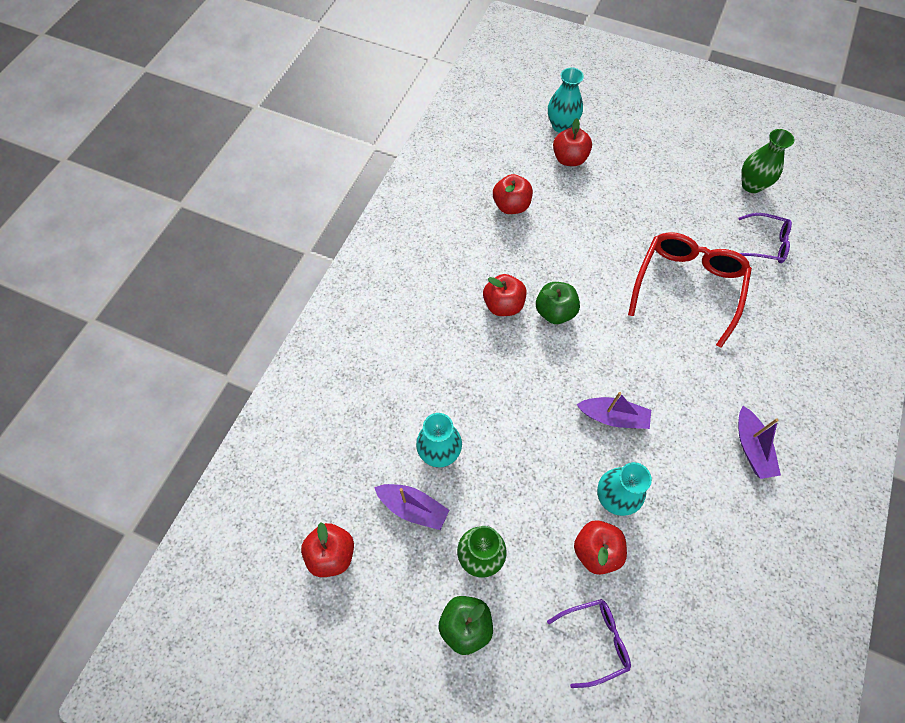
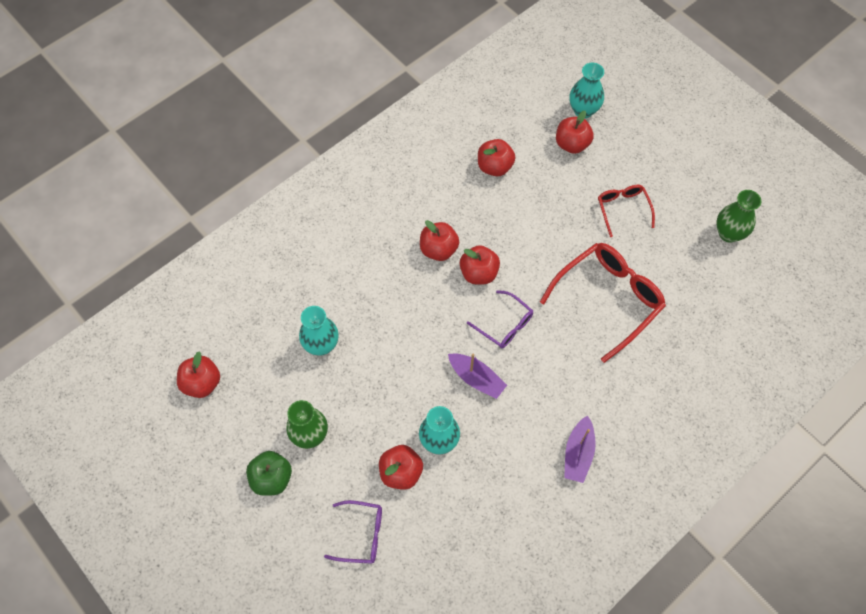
camera: 25 degrees right, 0 degrees up
purple boat [374,484,450,530] -> none
green apple [536,282,580,324] -> red apple [460,245,500,285]
purple glasses [738,213,792,263] -> purple glasses moved to [467,290,533,348]
none -> red glasses [598,185,655,237]

